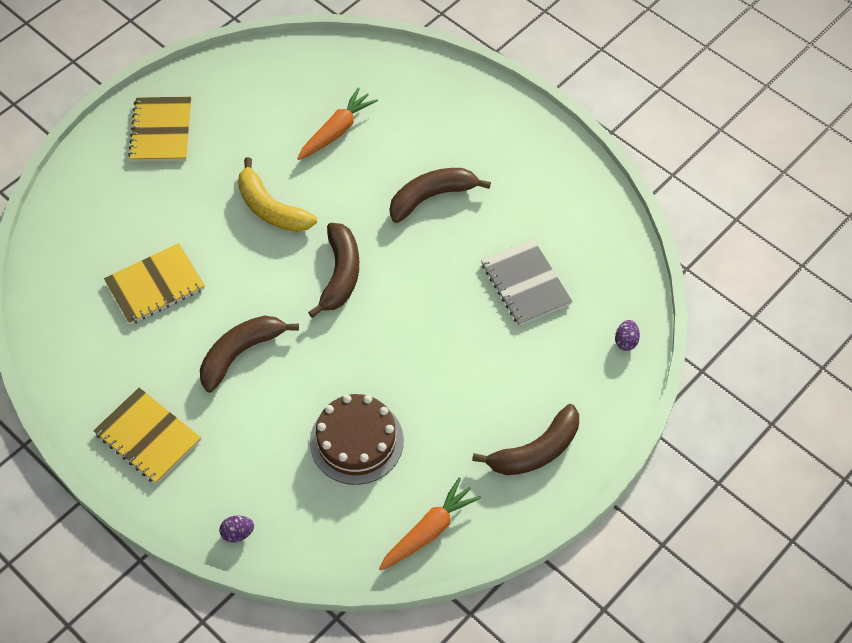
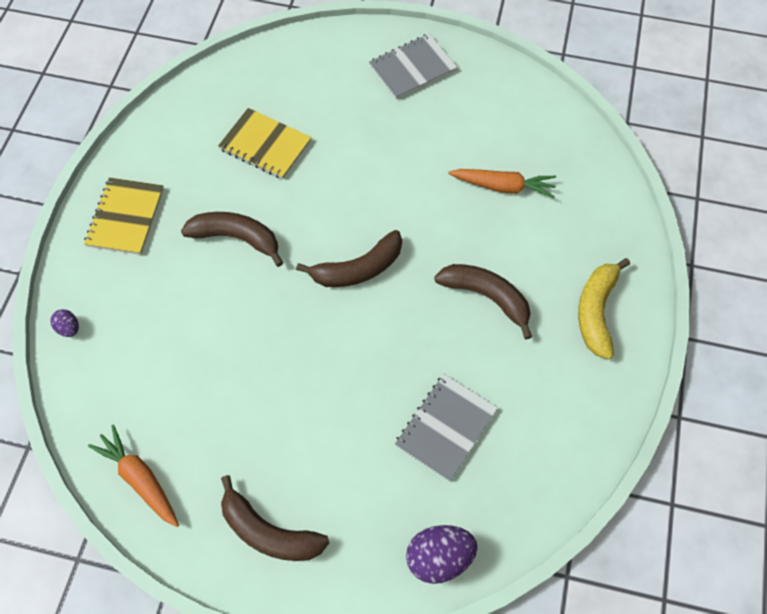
camera: 60 degrees right, 5 degrees up
yellow notebook [128,97,191,162] -> grey notebook [369,34,457,100]
yellow banana [238,157,317,232] -> yellow banana moved to [578,258,630,359]
brown cake [310,394,404,485] -> none
orange carrot [379,477,481,571] -> orange carrot turned 150 degrees counterclockwise [88,425,179,527]
purple egg [615,320,640,351] -> purple egg [406,525,478,584], size x1.94

